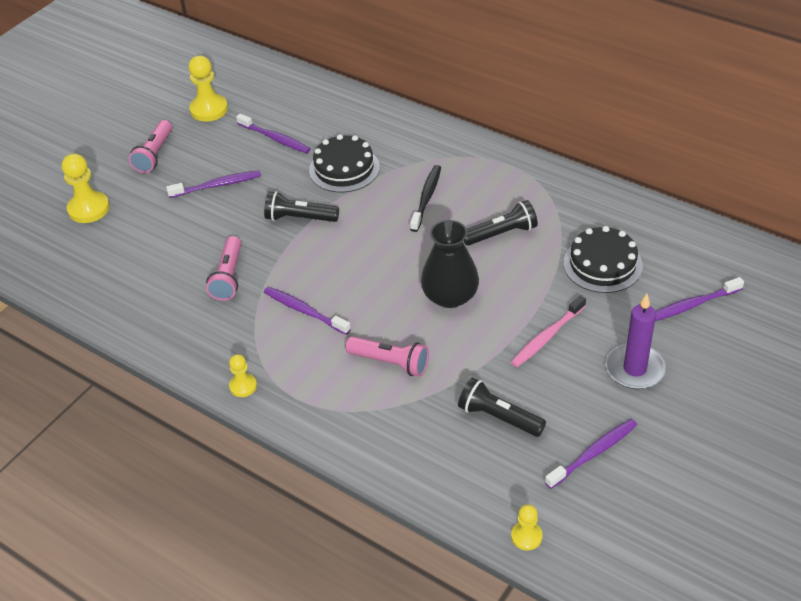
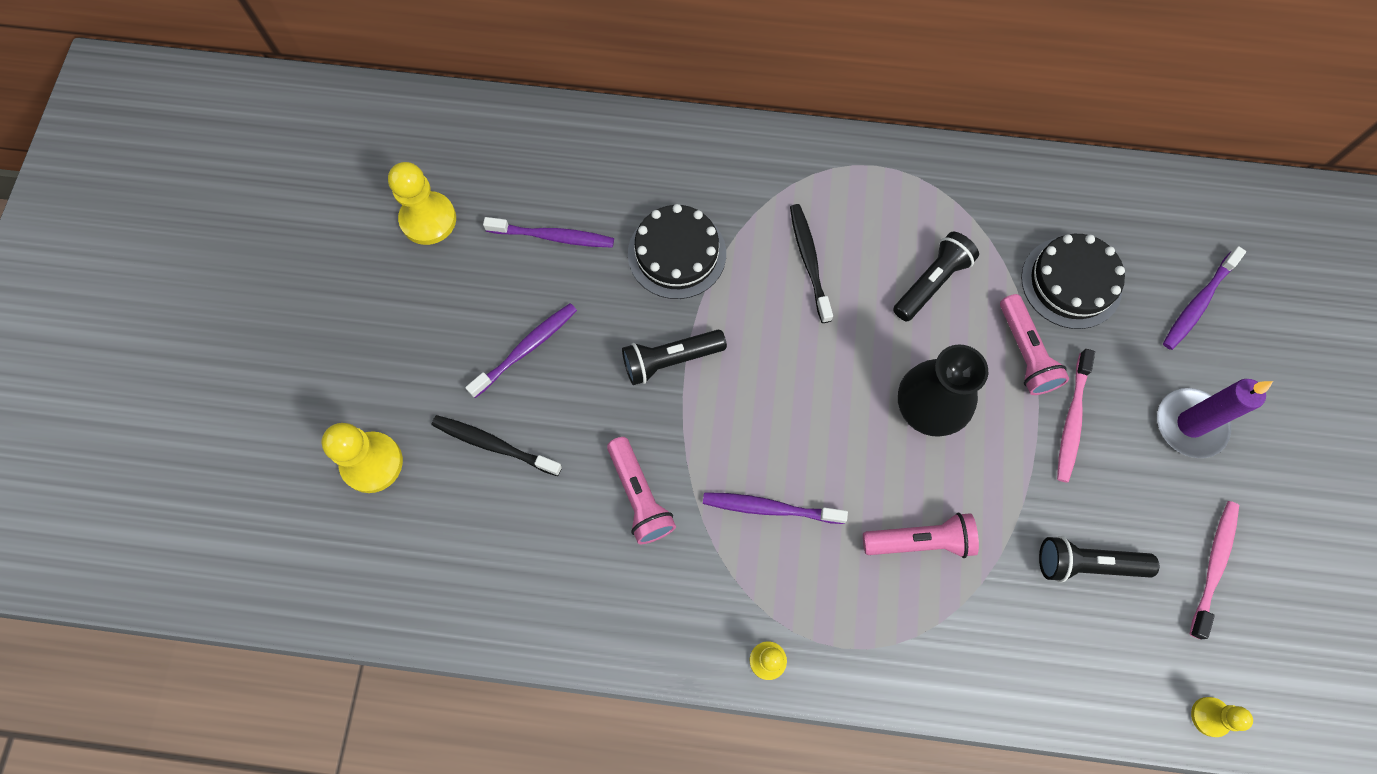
camera: 30 degrees left, 25 degrees up
pink flashlight [129,120,172,173] -> pink flashlight moved to [1000,294,1069,395]
purple toothbrush [545,419,637,489] -> pink toothbrush [1190,501,1239,640]
none -> black toothbrush [432,415,562,476]

